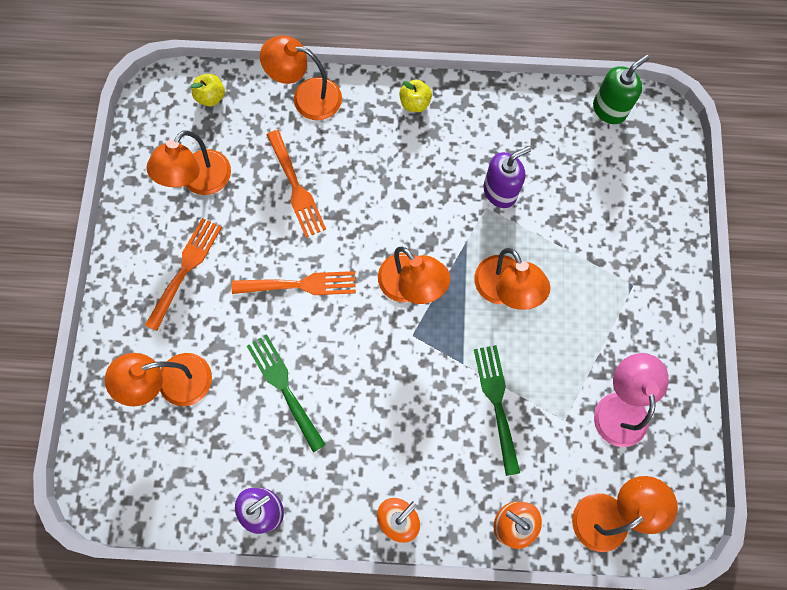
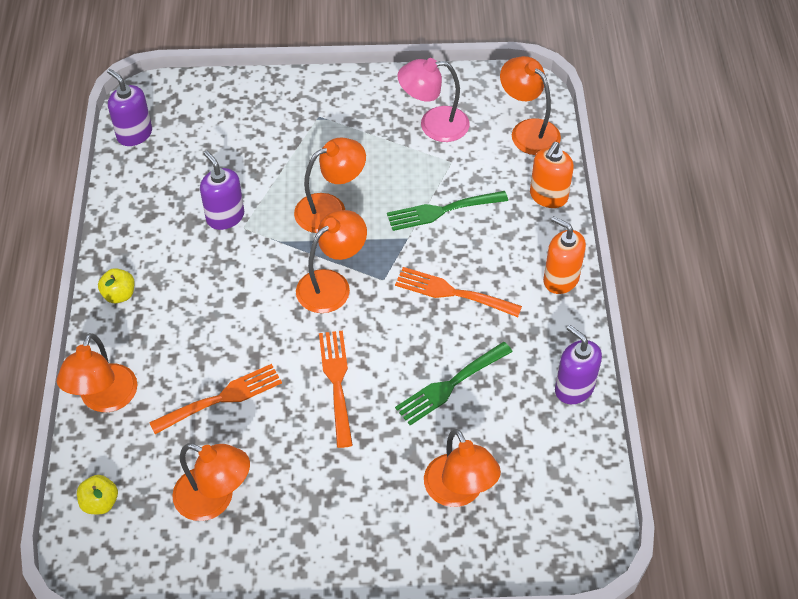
camera: 95 degrees left, 20 degrees down
orange fork [145,218,222,331] -> orange fork moved to [395,267,522,317]
green soap dispenser [593,55,649,124] -> purple soap dispenser [107,69,152,146]

